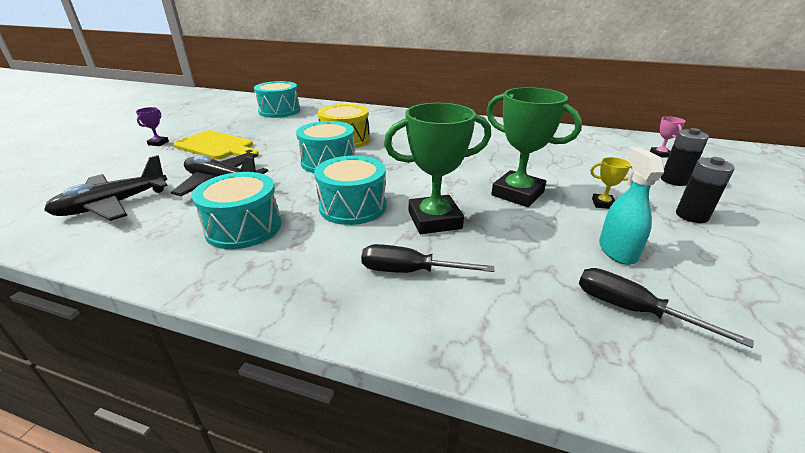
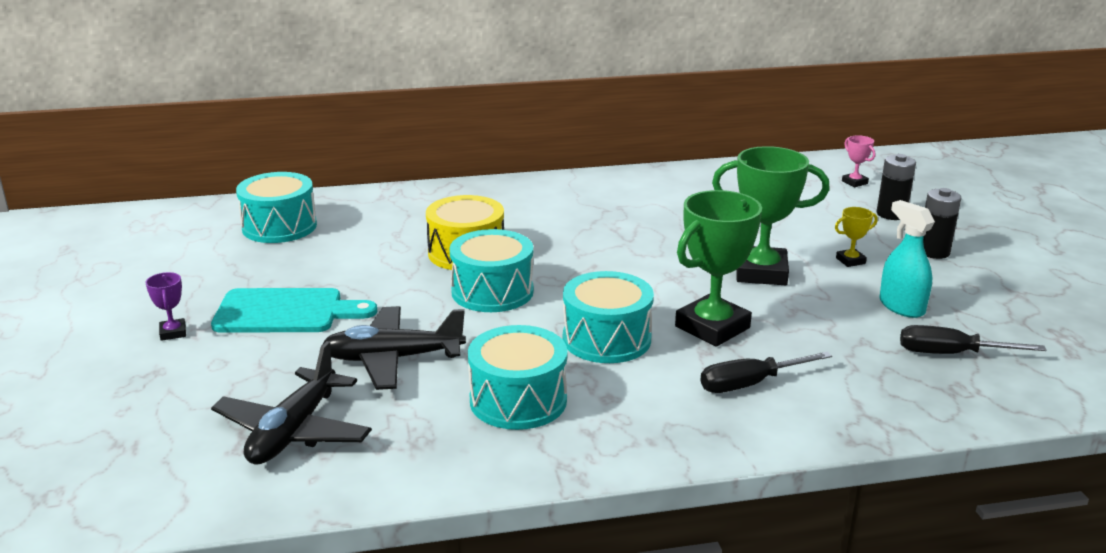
camera: 30 degrees left, 5 degrees down
yellow cutting board [174,130,259,160] -> turquoise cutting board [211,288,377,333]

